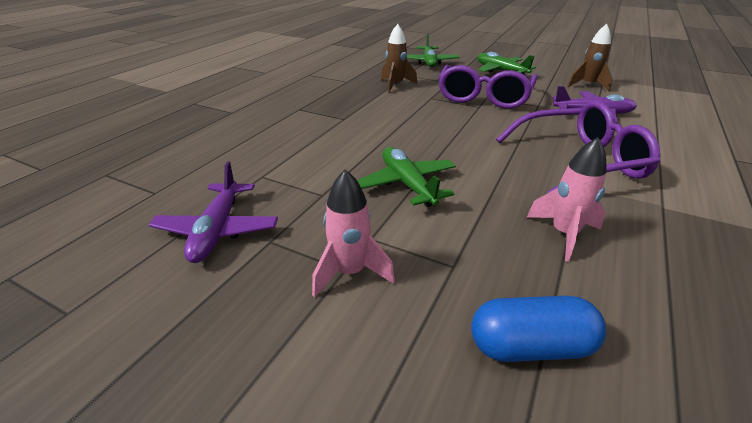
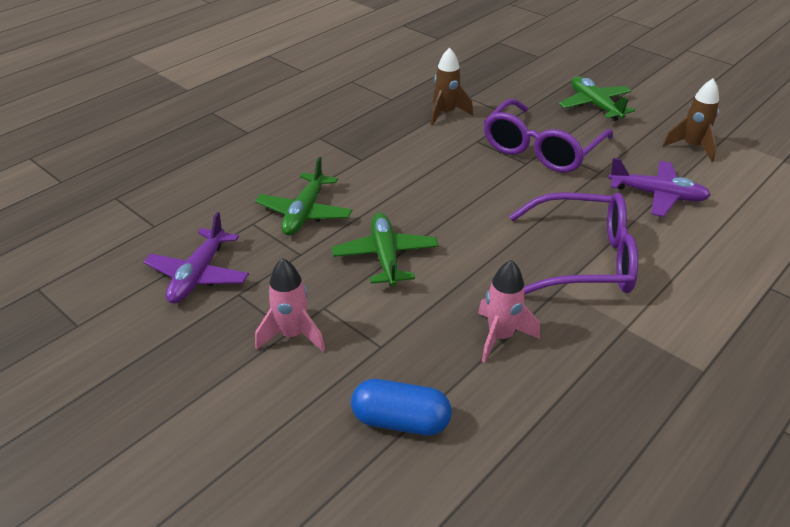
camera: 15 degrees right, 5 degrees up
green plane [407,34,460,67] -> green plane moved to [255,157,353,235]

